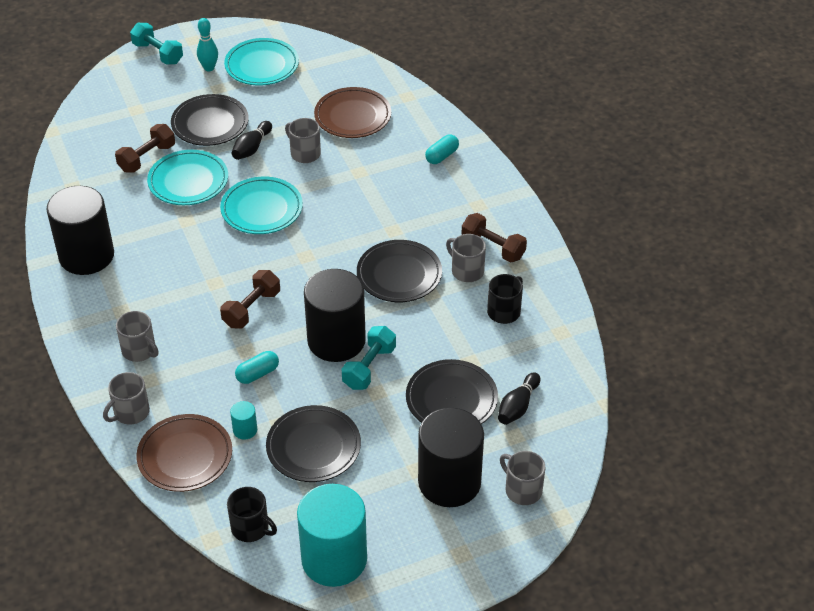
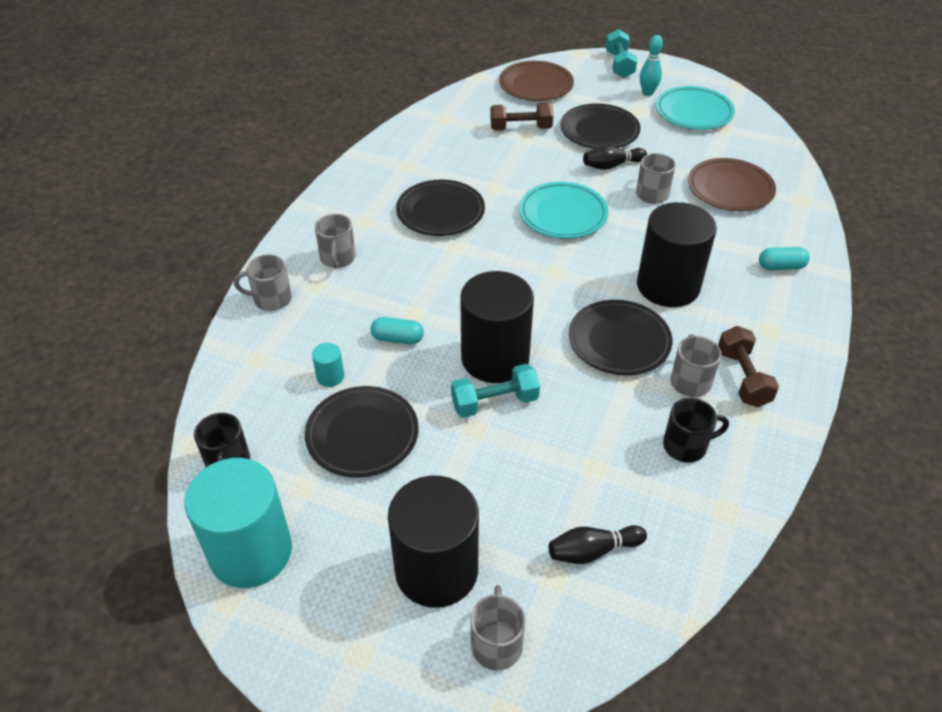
camera: 45 degrees right, 0 degrees up
black cylinder [46,186,114,275] -> black cylinder moved to [637,202,717,307]
brown plate [136,414,232,492] -> brown plate moved to [499,61,574,101]
turquoise plate [147,150,228,205] -> none
brown dumbbell [220,270,280,329] -> none
black plate [406,359,498,424] -> black plate moved to [396,179,485,236]

